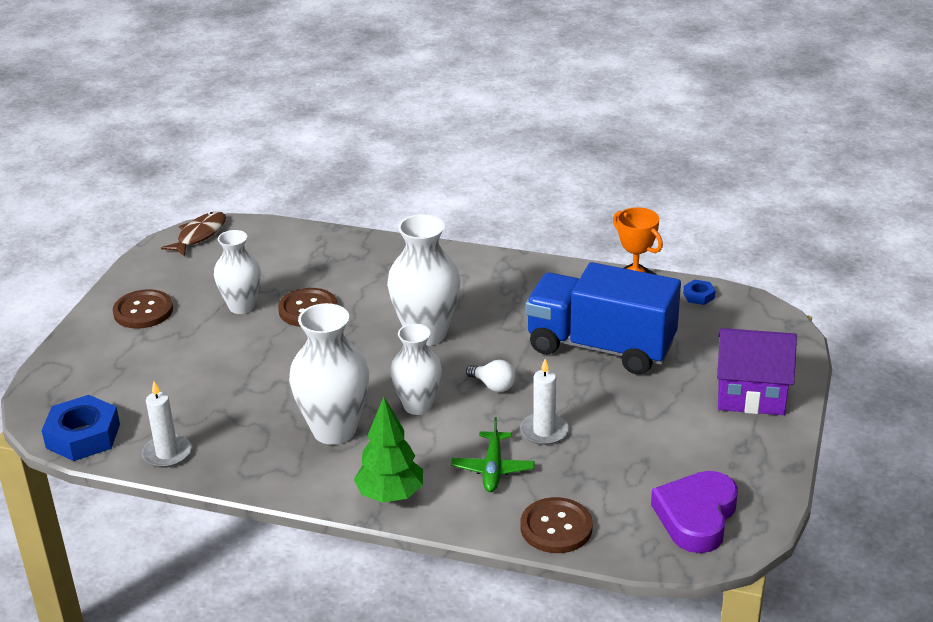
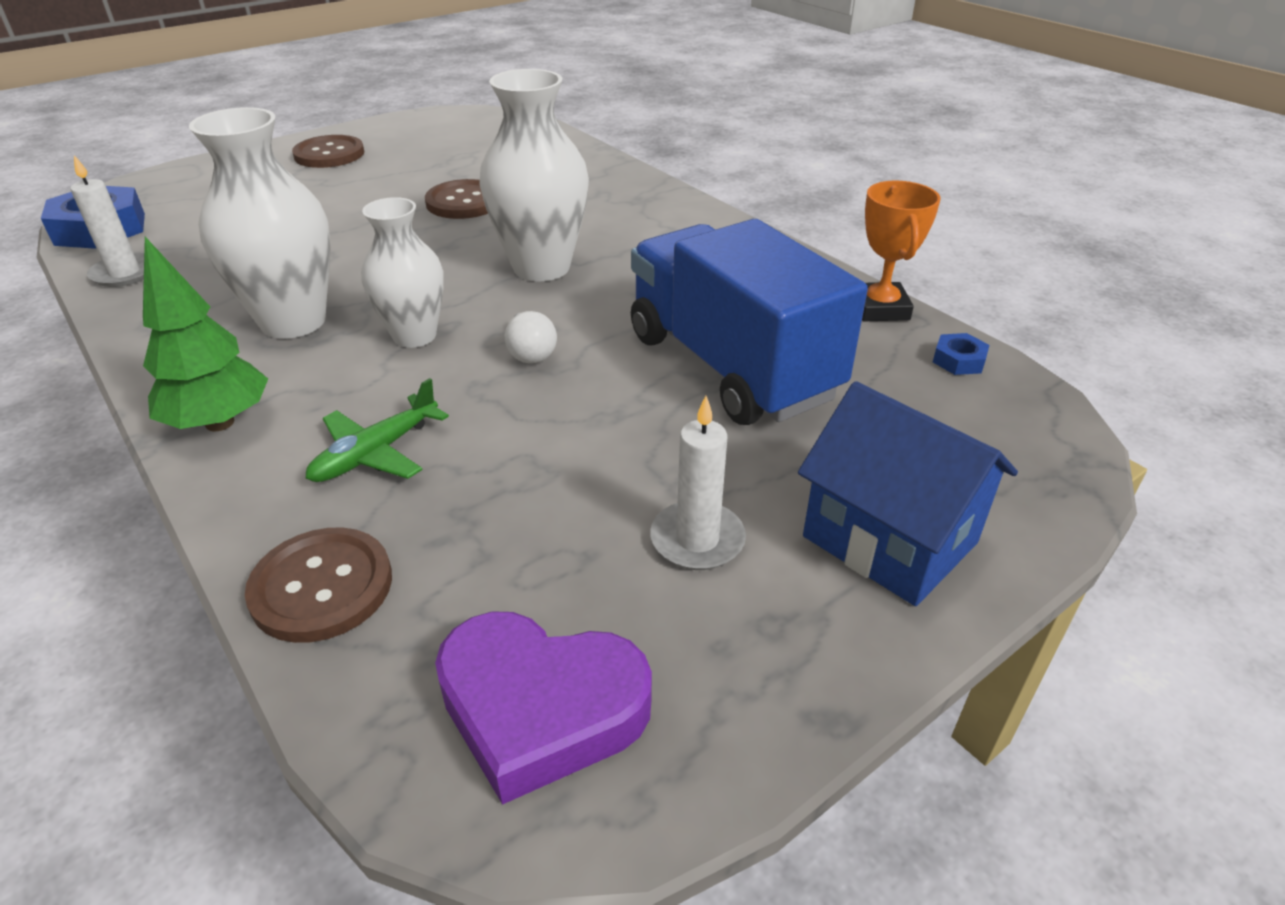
camera: 35 degrees right, 5 degrees up
brown fish [161,211,226,256] -> none
white vase [214,230,261,314] -> none
white candle [520,359,569,445] -> white candle moved to [650,396,746,570]
purple heart [651,471,738,553] -> purple heart turned 135 degrees counterclockwise [435,611,652,805]
purple house [717,328,797,415] -> blue house [798,381,1018,606]

